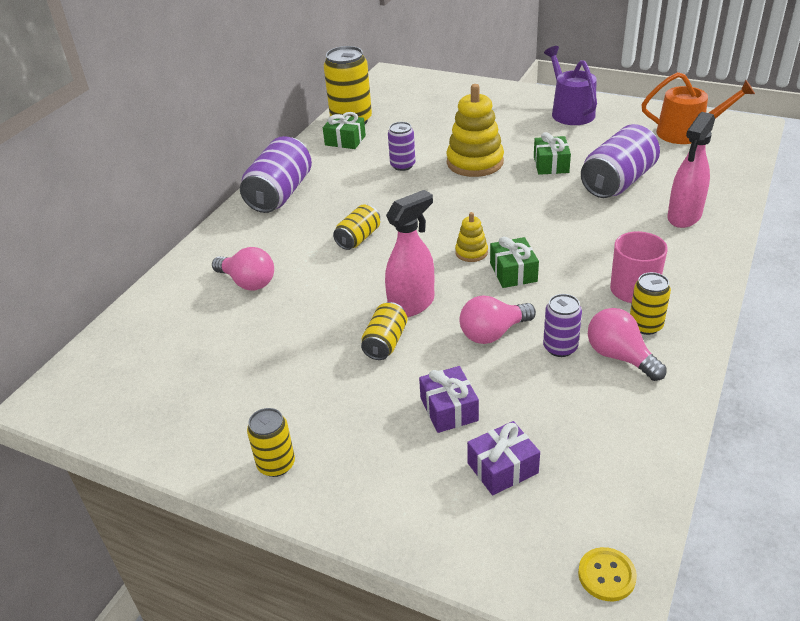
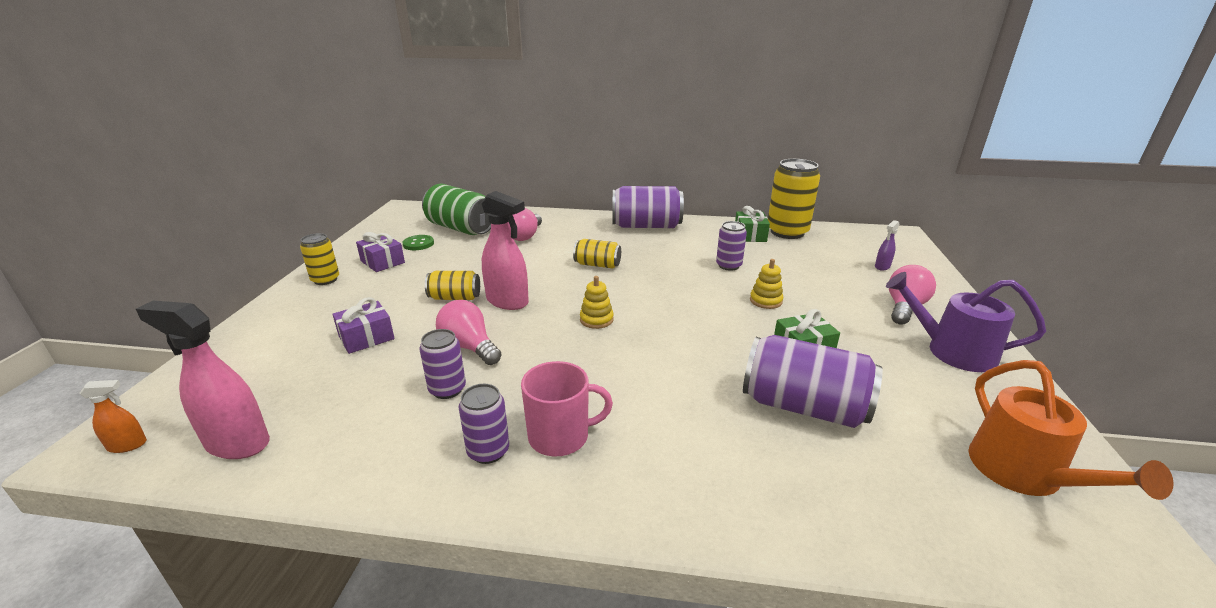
camera: 70 degrees right, 10 degrees down
yellow stacking toy [446,84,504,177] -> yellow stacking toy [750,259,783,309], size x0.49
purple gift [467,421,540,495] -> purple gift moved to [356,232,405,272]
green gift [490,237,539,288] -> none
purple watering can [544,46,597,125] -> purple watering can turned 120 degrees counterclockwise [886,272,1046,372]
yellow button [578,547,637,601] -> orange spray bottle [79,380,147,453]
pink light bulb [588,308,667,381] -> pink light bulb moved to [889,265,936,325]
yellow can [630,272,671,335] -> purple can [459,384,509,464]
pink spray bottle [667,112,715,228] -> pink spray bottle moved to [136,301,270,459]
none -> green button [402,235,434,250]
none -> green can [422,184,491,235]
none -> purple spray bottle [875,220,899,271]

